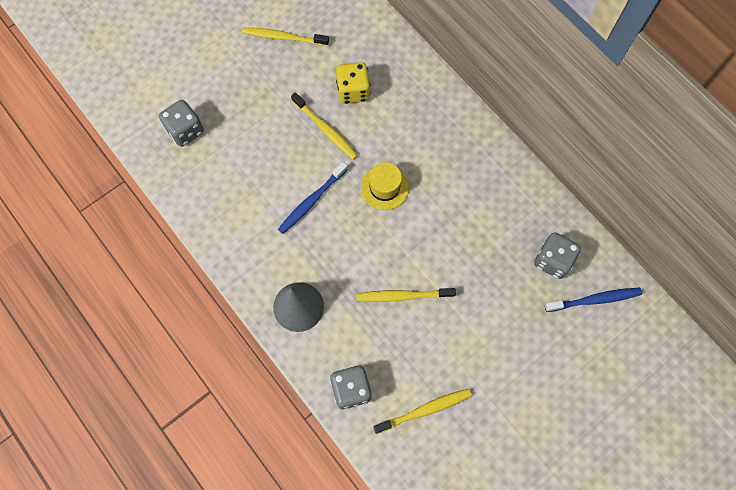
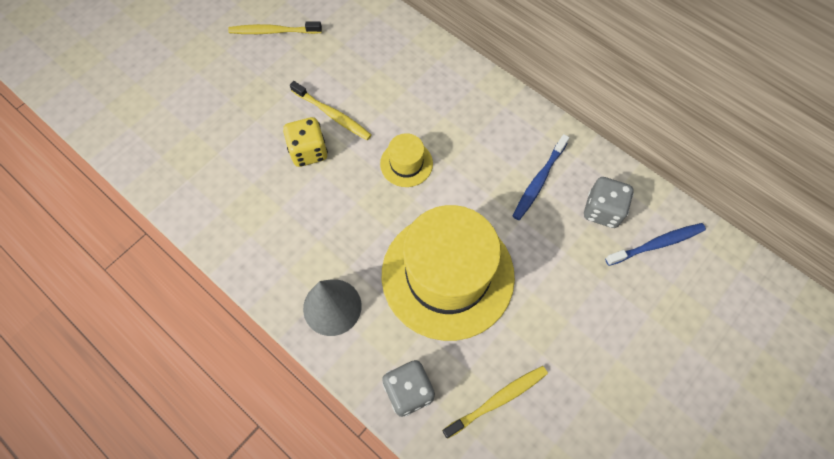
camera: 10 degrees left, 5 degrees down
grey dice [159,100,204,147] -> none
blue toothbrush [278,162,348,234] -> blue toothbrush moved to [513,134,569,220]
yellow dice [336,62,370,104] -> yellow dice moved to [283,117,328,167]
yellow toothbrush [356,288,456,302] -> yellow hat [382,205,515,341]

